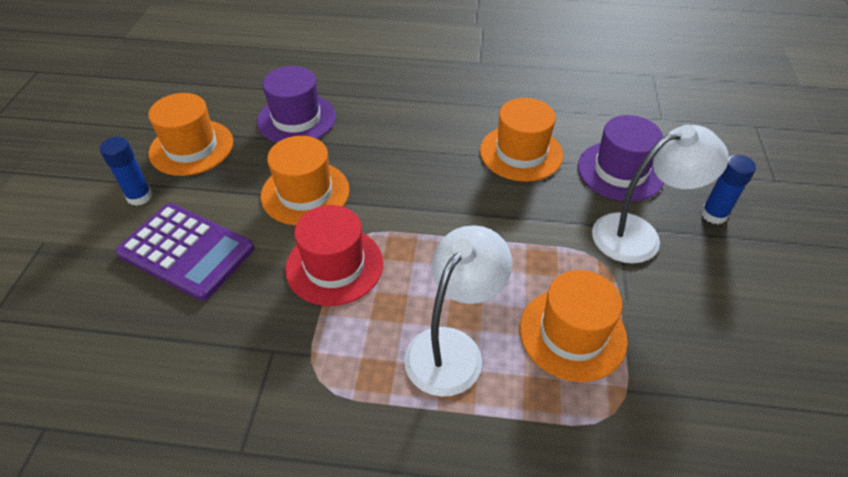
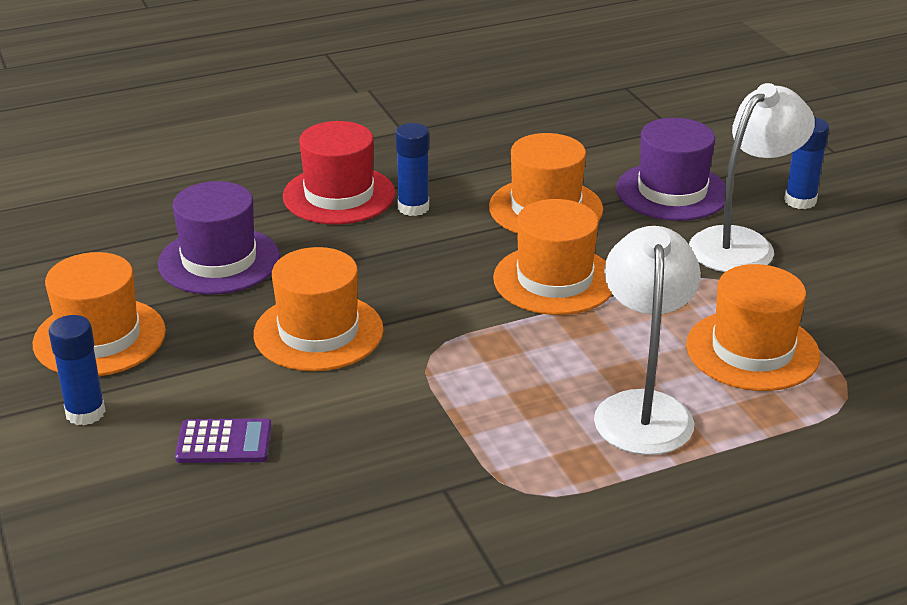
camera: 30 degrees left, 15 degrees down
purple calculator [116,203,254,301] -> purple calculator [175,418,272,463], size x0.52
red hat [285,205,383,306] -> red hat moved to [283,121,396,225]
none -> blue glue stick [395,123,429,216]
none -> orange hat [493,199,613,315]

